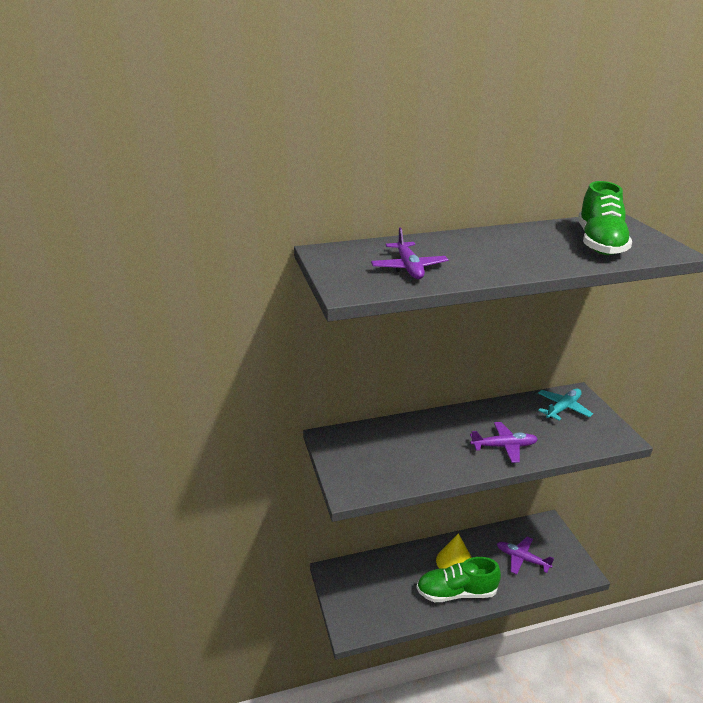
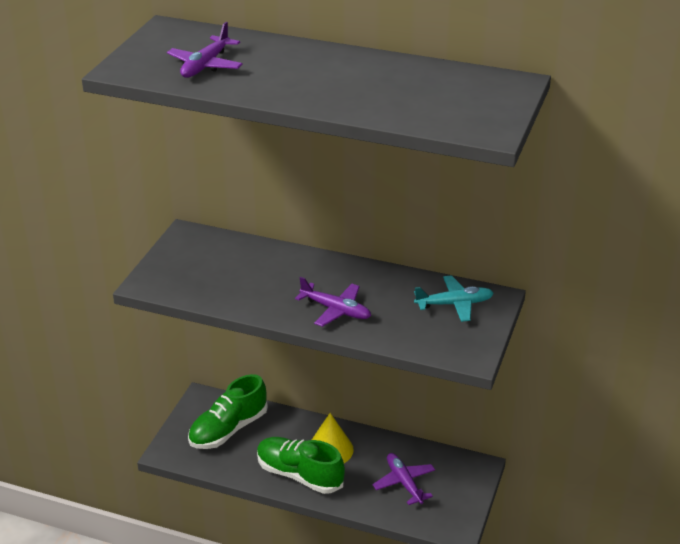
camera: 35 degrees right, 5 degrees up
green shoe [578,181,632,255] -> green shoe moved to [188,374,268,449]

